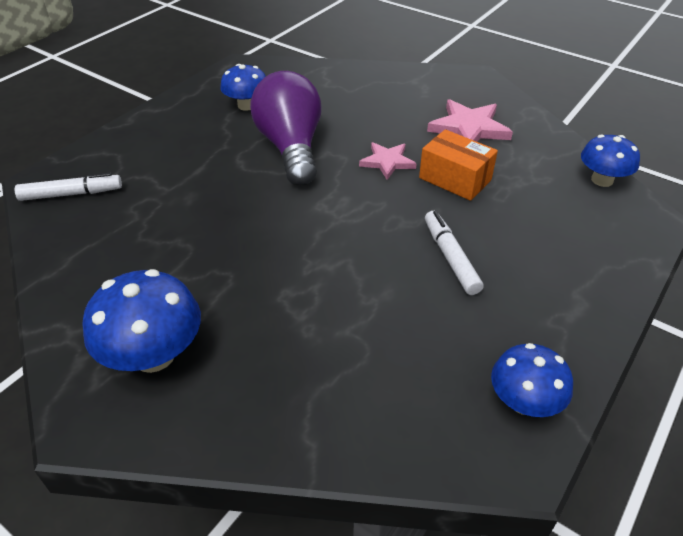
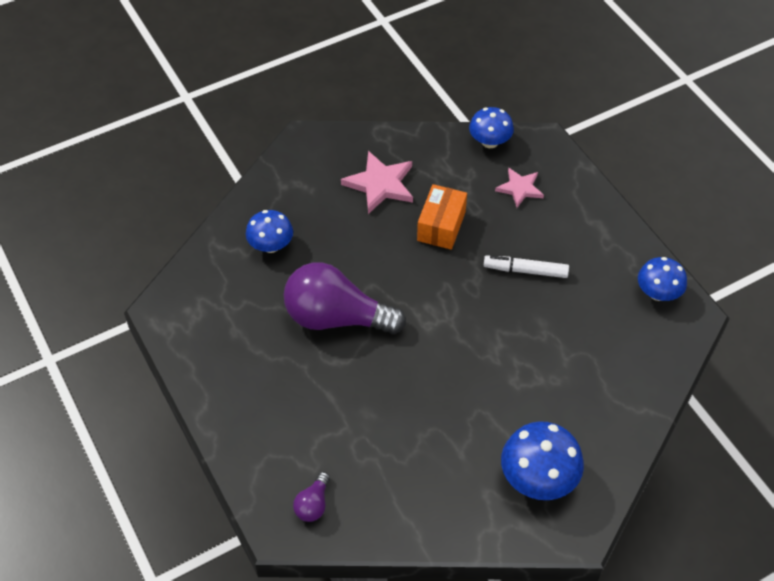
camera: 65 degrees left, 10 degrees up
white marker [15,173,122,201] -> purple light bulb [293,472,330,522]
blue mushroom [220,64,266,111] -> blue mushroom moved to [246,210,293,253]
pink star [359,142,417,180] -> pink star moved to [495,168,544,208]
orange box [419,129,498,201] -> orange box turned 45 degrees counterclockwise [417,184,467,250]

